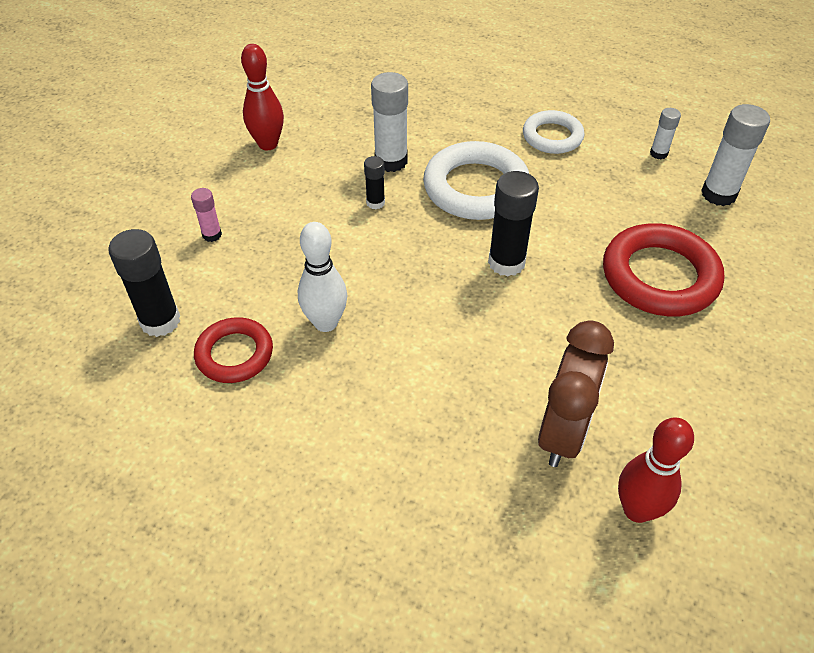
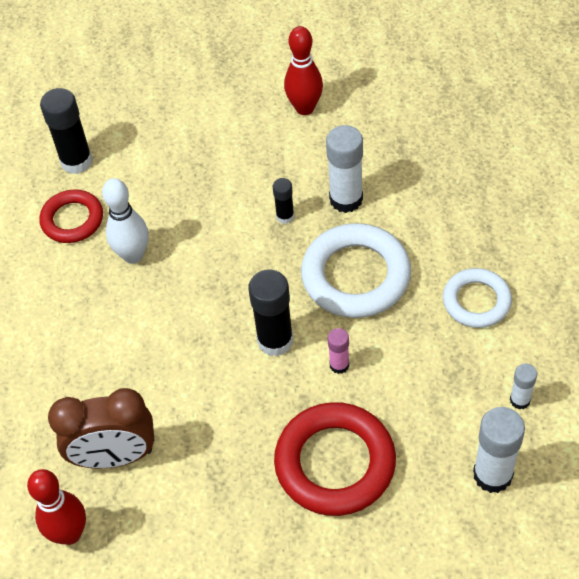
camera: 65 degrees right, 5 degrees up
pink glue stick [191,188,222,242] -> pink glue stick moved to [328,328,349,374]

